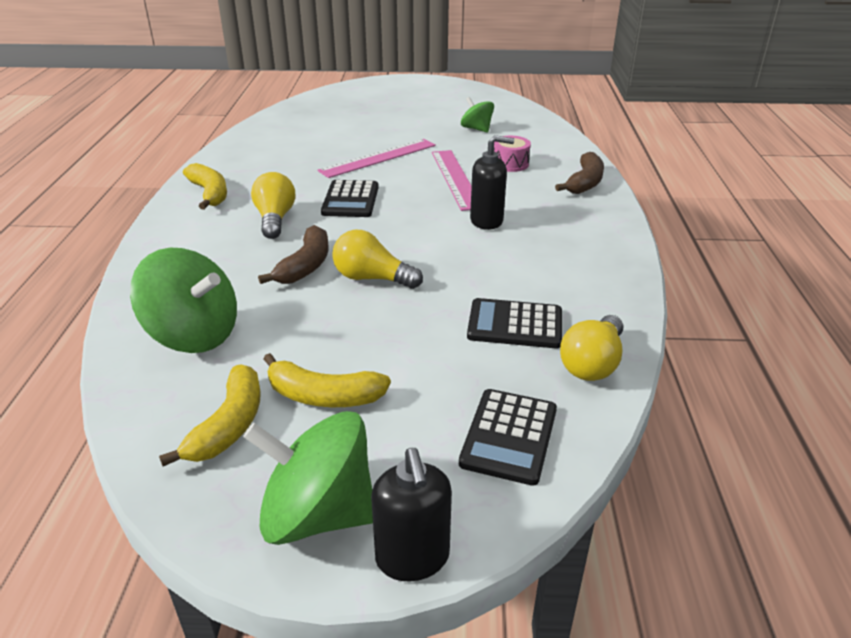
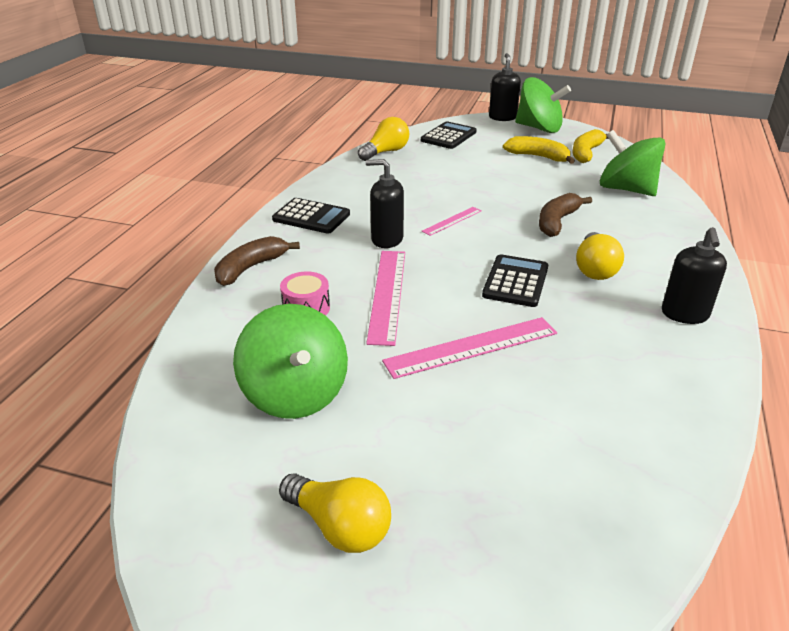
camera: 165 degrees left, 0 degrees up
yellow banana [183,163,227,210] -> black soap dispenser [662,227,727,324]
yellow light bulb [332,230,423,289] -> yellow light bulb moved to [279,473,391,553]
green spinning top [461,97,494,133] -> green spinning top [233,304,348,419], size x1.76
black calculator [467,298,562,348] -> black calculator moved to [272,198,350,234]
none -> pink ruler [422,207,482,236]

